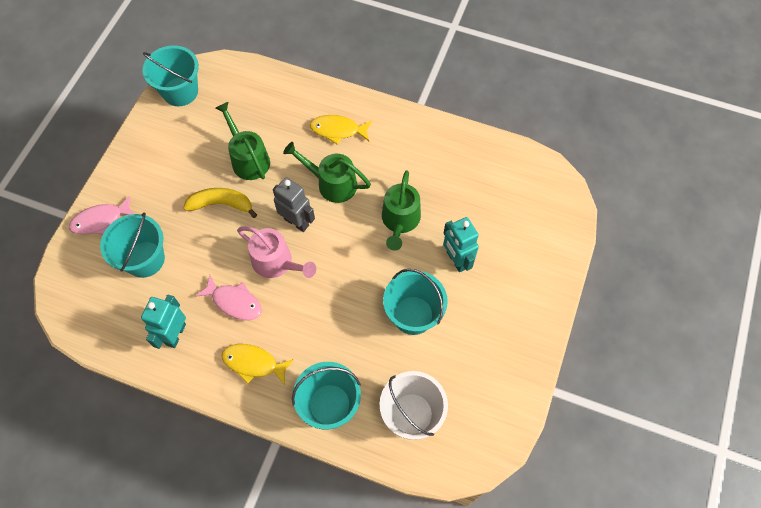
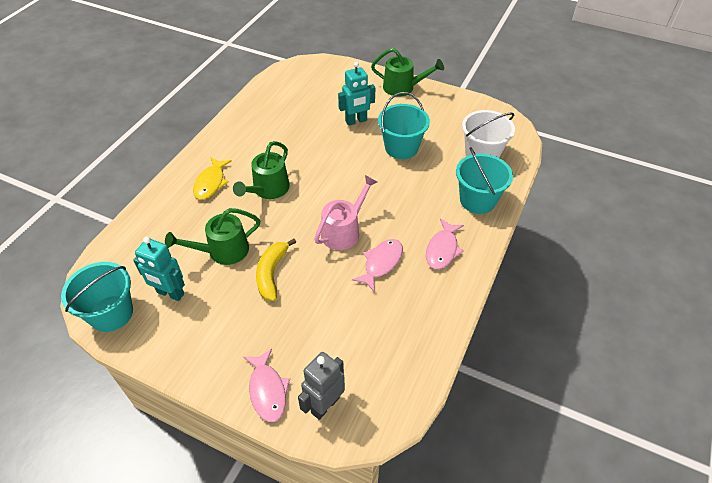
camera: 85 degrees left, 15 degrees down
turquoise bucket [100,212,165,278] -> none
turquoise robot [141,295,186,349] -> turquoise robot moved to [133,237,185,301]
yellow fish [222,344,294,385] -> pink fish [426,218,464,269]
grey robot [273,177,315,232] -> grey robot moved to [298,352,345,420]
green watering can [382,170,421,251] -> green watering can moved to [371,48,444,97]

